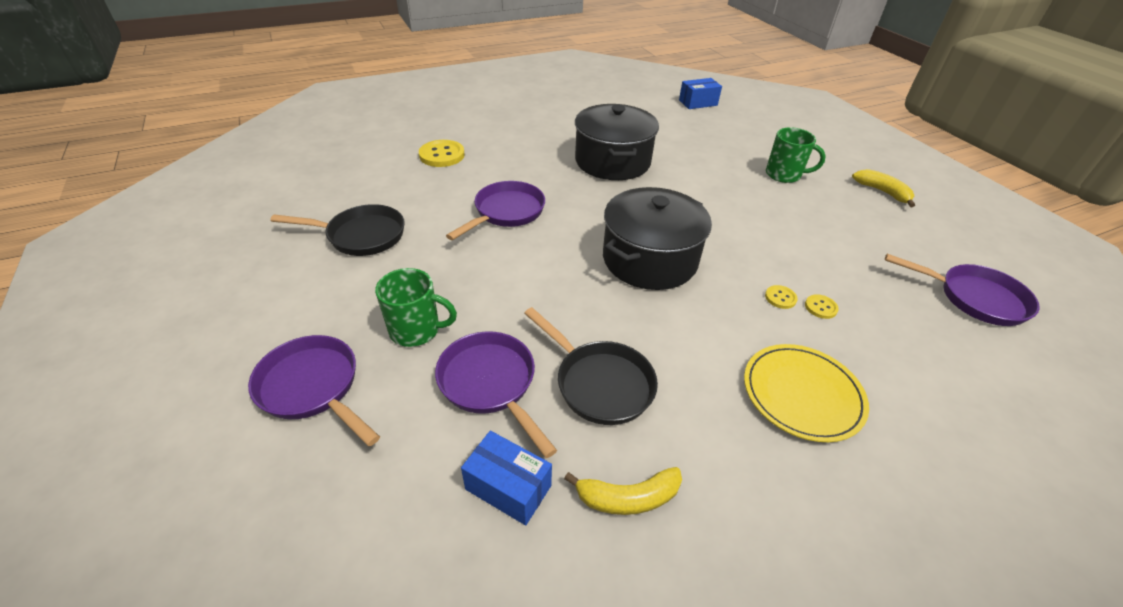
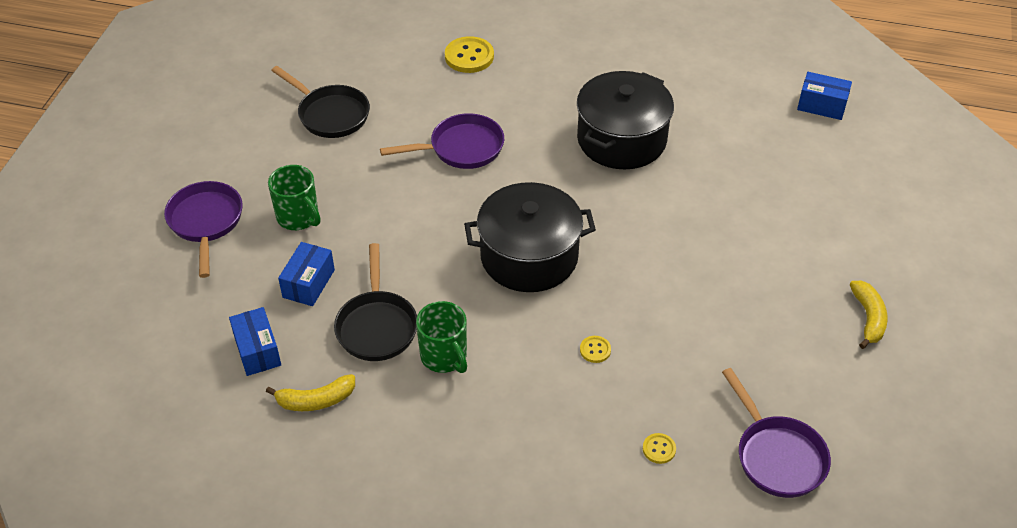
camera: 40 degrees right, 5 degrees up
purple pan [435,331,557,458] -> blue box [278,242,335,306]
yellow banana [564,467,682,515] -> yellow banana turned 45 degrees counterclockwise [266,374,355,411]
yellow plate [744,344,869,442] -> none
green mug [766,127,826,183] -> green mug moved to [416,301,467,373]
yellow button [805,294,839,319] -> yellow button moved to [643,433,676,464]

